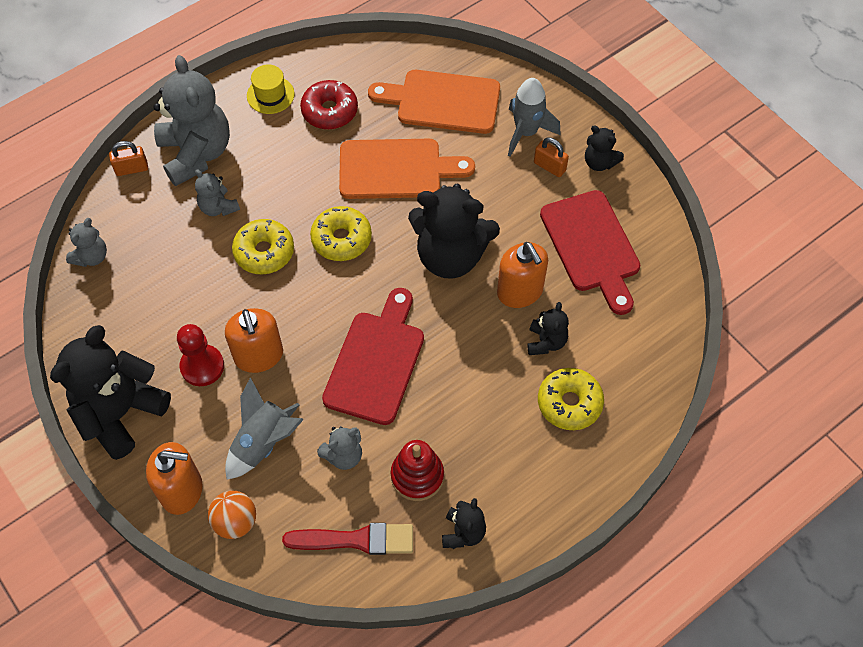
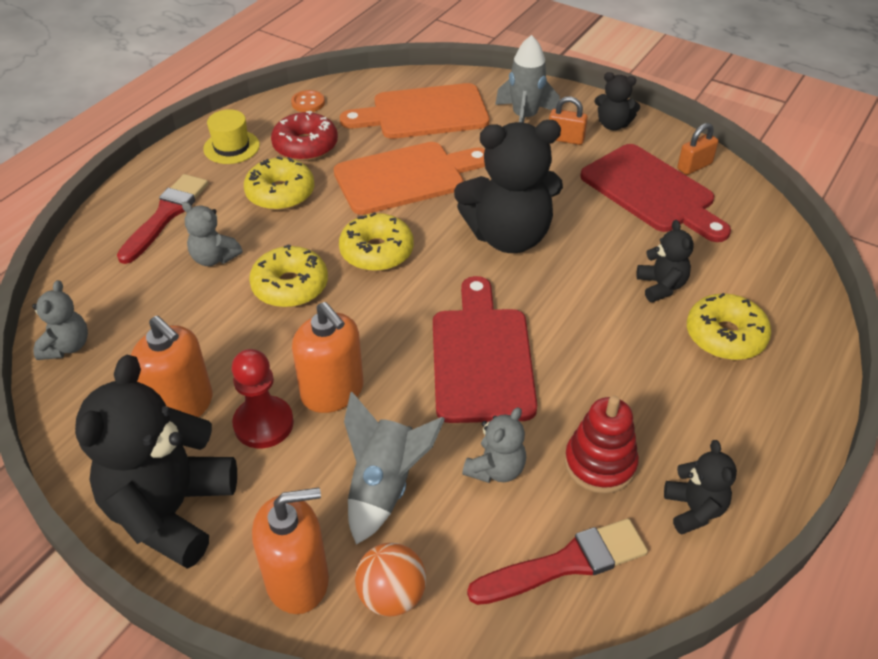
camera: 20 degrees left, 15 degrees down
orange padlock [109,141,148,176] -> orange padlock moved to [677,123,718,175]
grey teddy bear [153,55,230,186] -> red brush [117,174,208,264]
orange soap dispenser [497,242,548,308] -> orange soap dispenser moved to [131,316,212,417]
none -> yellow donut [244,156,314,210]
none -> orange button [291,90,325,112]

